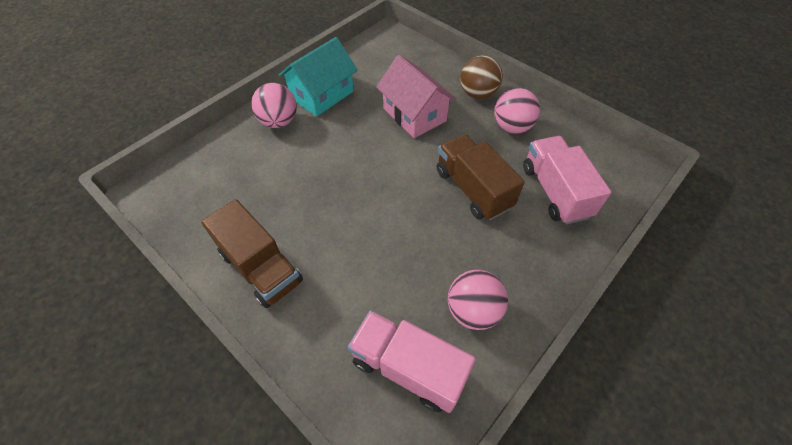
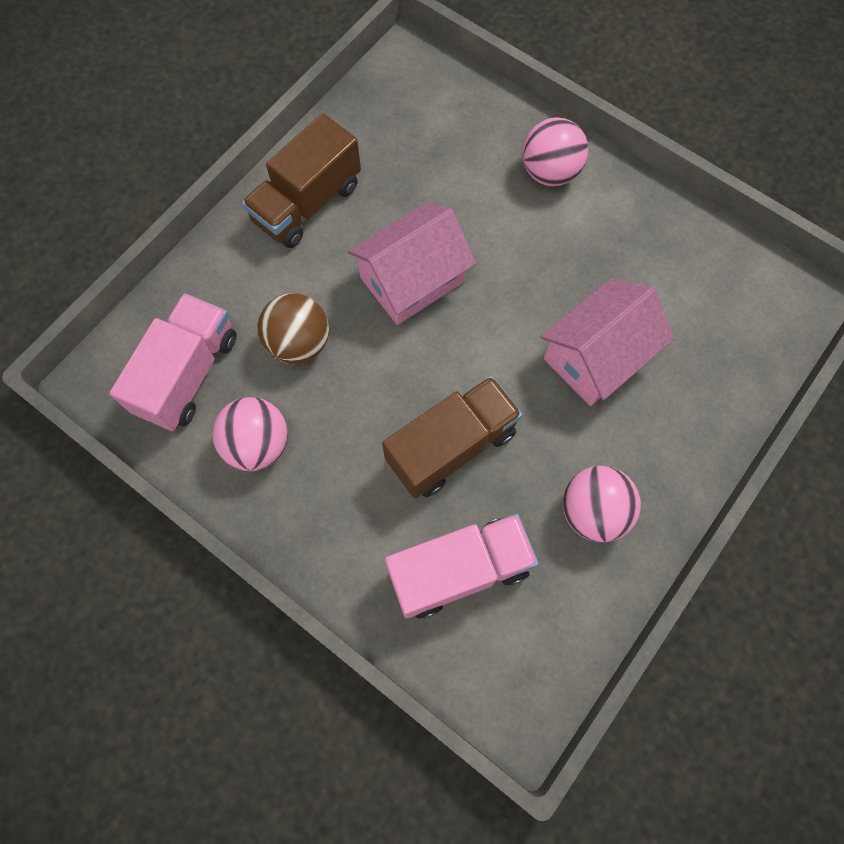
camera: 85 degrees right, 15 degrees up
turquoise house [279,37,357,117] -> none
brown ball [460,55,503,99] -> brown ball moved to [257,293,329,364]
none -> pink house [348,203,476,325]

